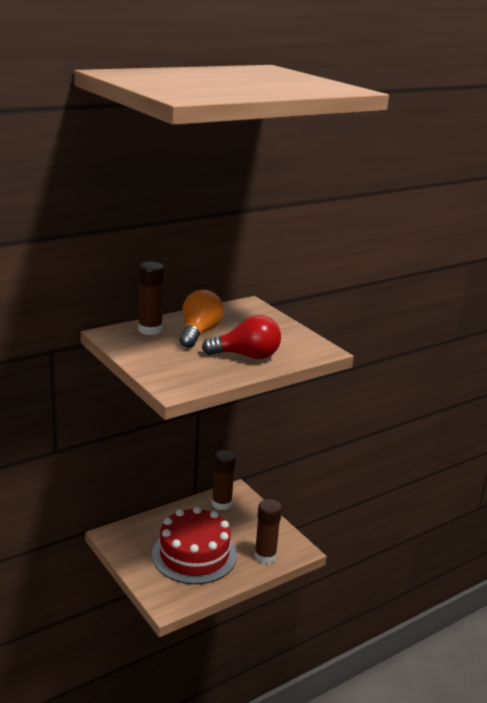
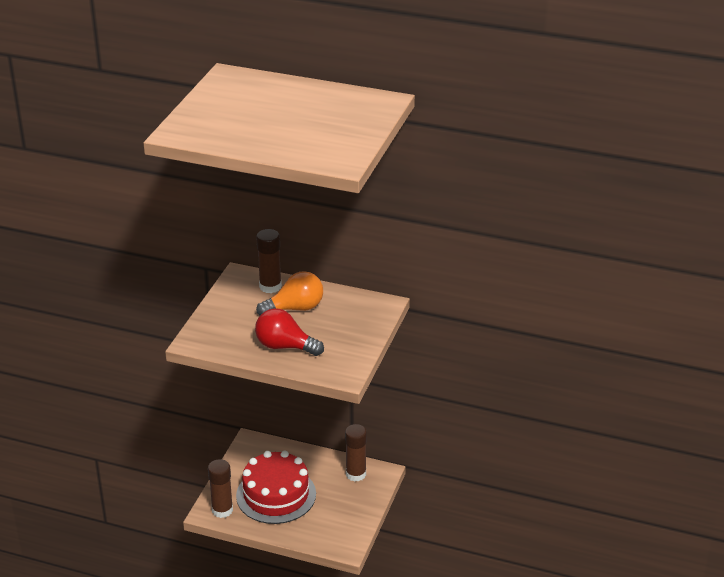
camera: 55 degrees right, 10 degrees up
red light bulb [202,315,281,359] -> red light bulb turned 150 degrees clockwise [255,308,324,356]
brown glue stick [254,499,282,564] -> brown glue stick moved to [208,459,233,518]

